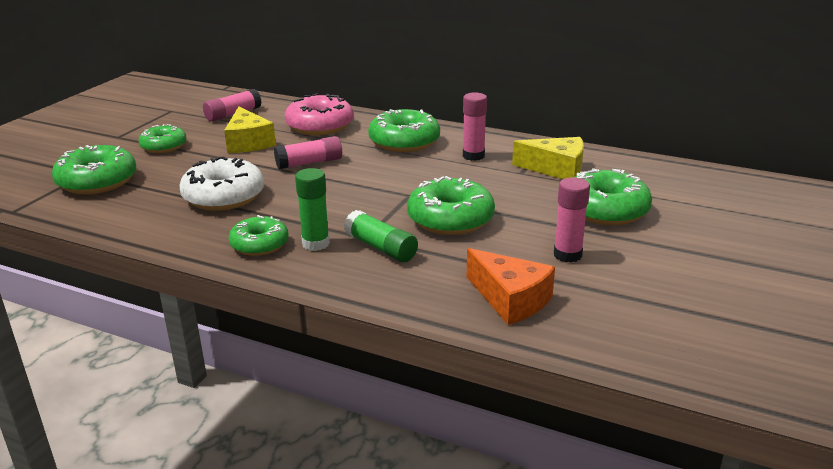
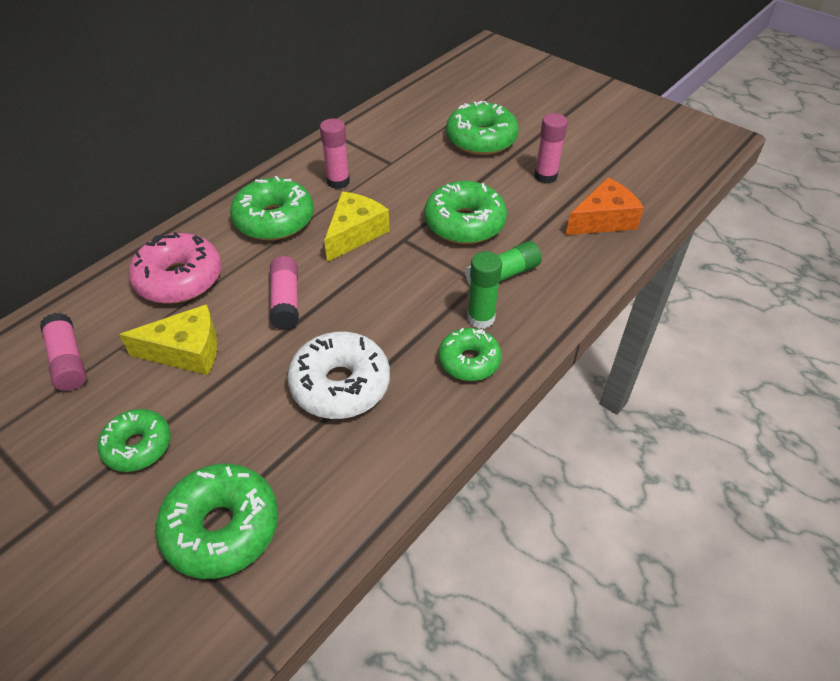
camera: 75 degrees left, 20 degrees up
yellow cheese [512,137,584,179] -> yellow cheese moved to [324,191,390,262]

